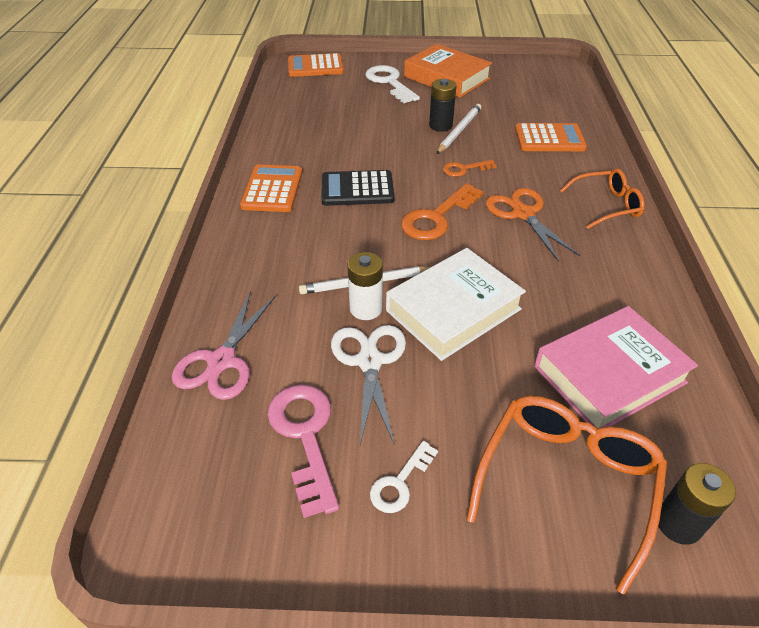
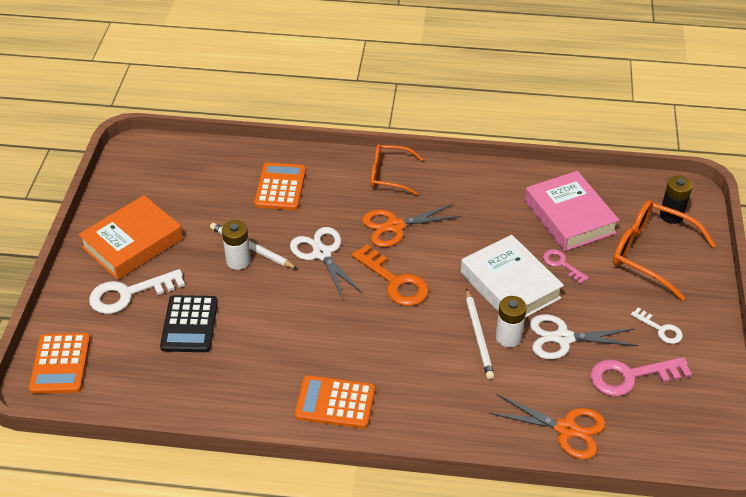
camera: 85 degrees left, 0 degrees up
pink scissors [172,291,276,400] -> orange scissors [489,394,606,459]
black calculator [322,170,395,206] -> black calculator moved to [160,295,218,352]
black battery [429,79,456,132] -> white battery [222,220,251,270]
orange key [443,160,497,177] -> white scissors [290,227,363,301]
orange glasses [560,168,645,229] -> orange glasses turned 75 degrees counterclockwise [371,144,423,195]
none -> pink key [543,249,589,284]

